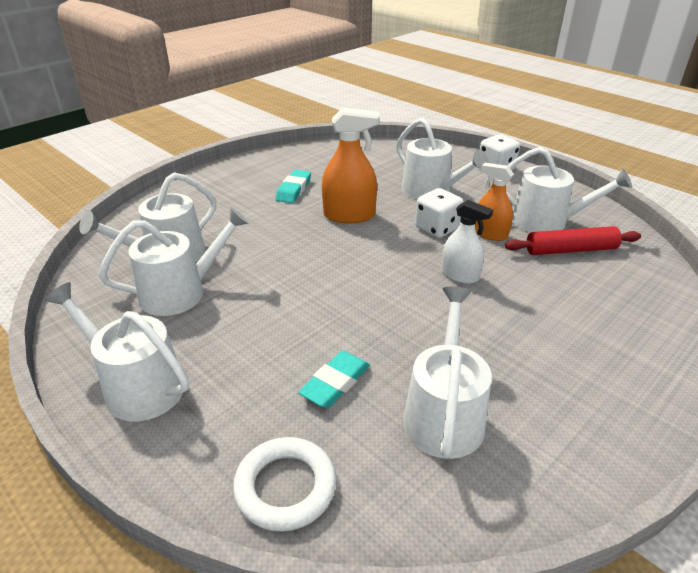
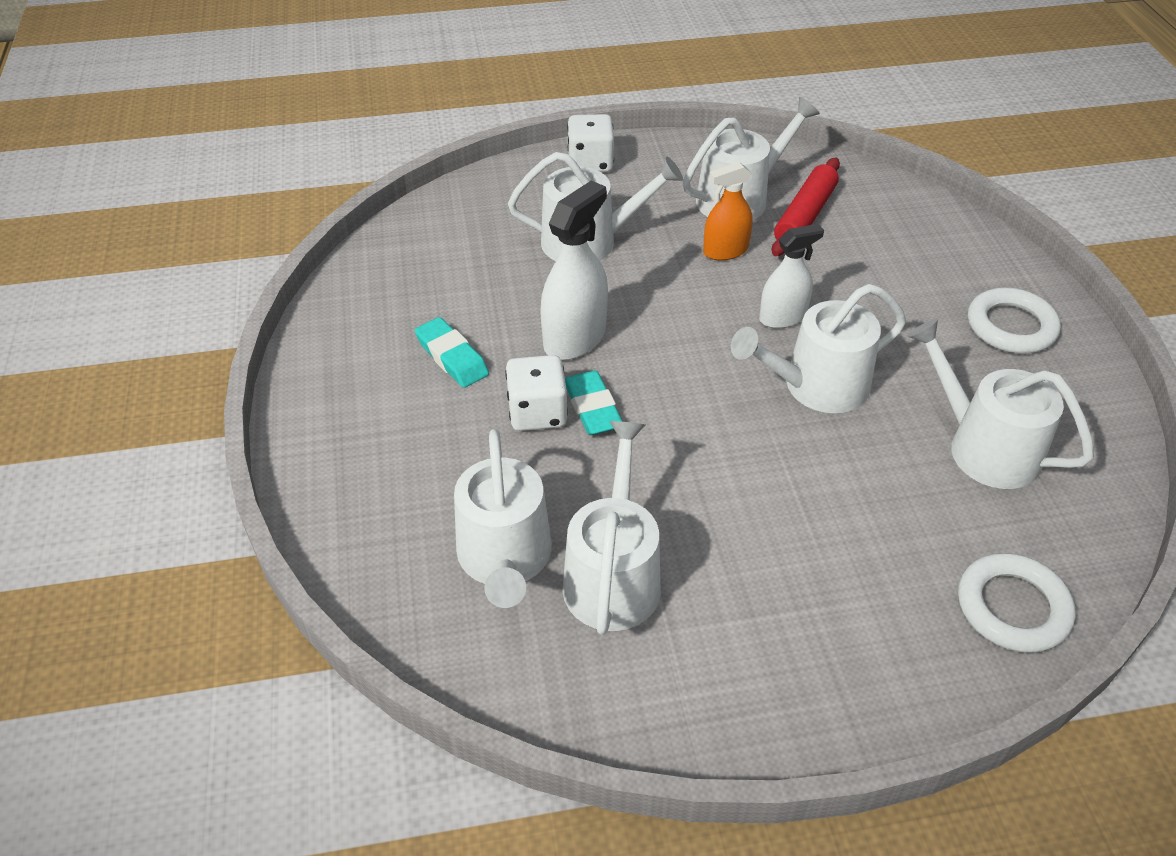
camera: 55 degrees left, 10 degrees up
white watering can [45,282,189,421] -> white watering can moved to [731,284,906,413]
turquoise eraser [298,351,370,408] -> turquoise eraser moved to [565,370,623,435]
orange spray bottle [322,107,379,223] -> white spray bottle [540,181,608,360]
white dice [415,188,463,238] -> white dice moved to [505,355,568,431]
none -> white ring [968,288,1061,354]

